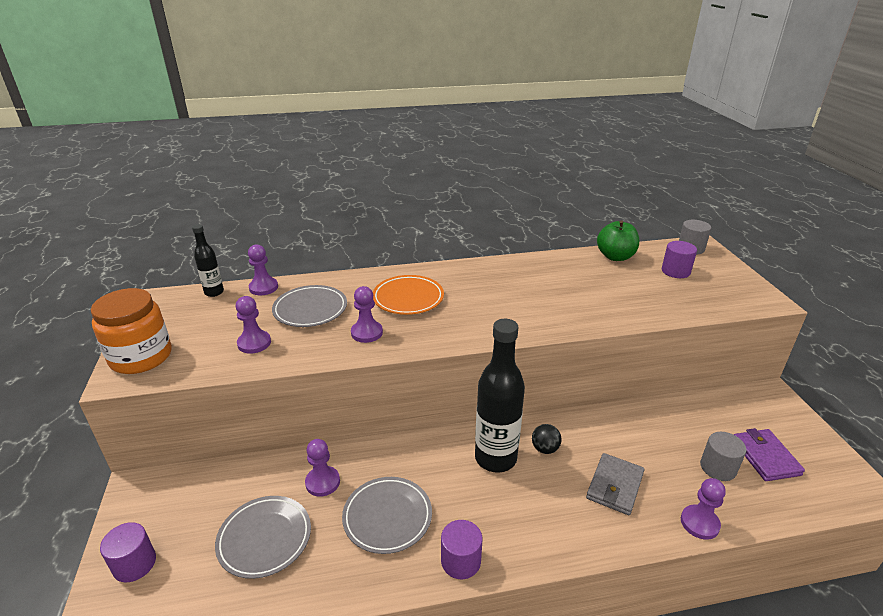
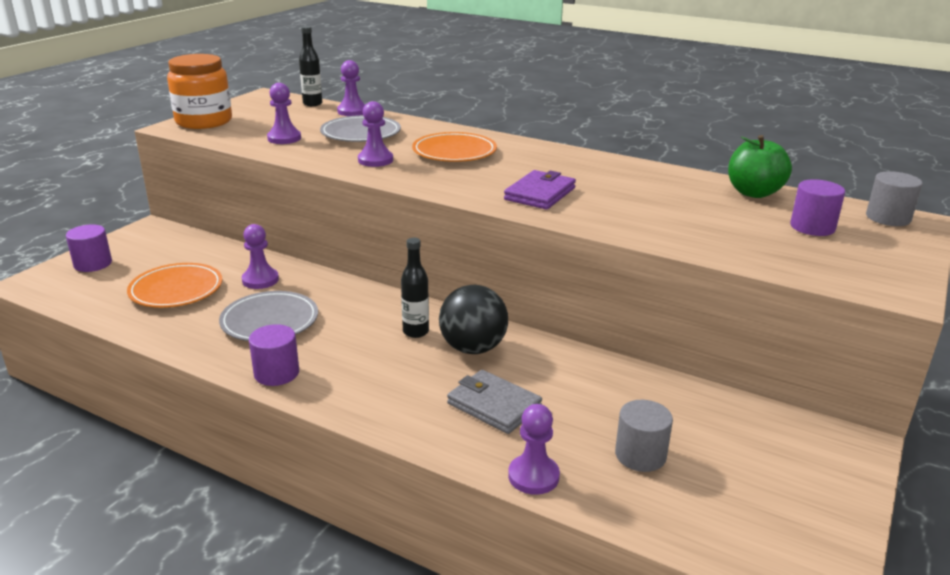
camera: 40 degrees right, 5 degrees down
grey plate [215,496,311,579] -> orange plate [127,263,222,308]
black bottle [475,319,525,473] -> black bottle [401,238,429,338], size x0.51
black ball [532,424,562,454] -> black ball [439,285,508,354], size x1.85
grey wallet [586,453,644,515] -> grey wallet turned 60 degrees clockwise [447,370,542,434]
purple wallet [734,428,805,481] -> purple wallet moved to [504,170,576,210]

